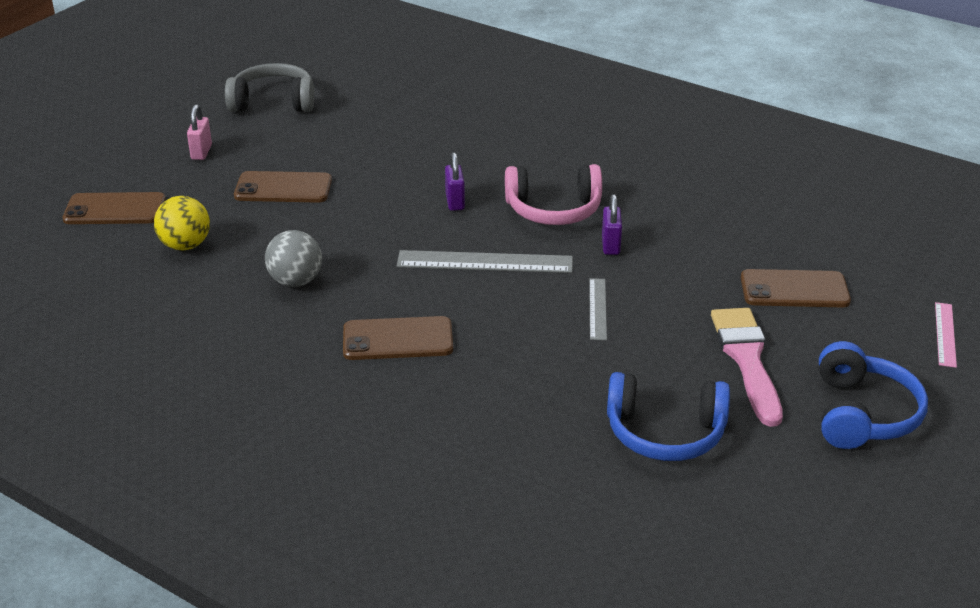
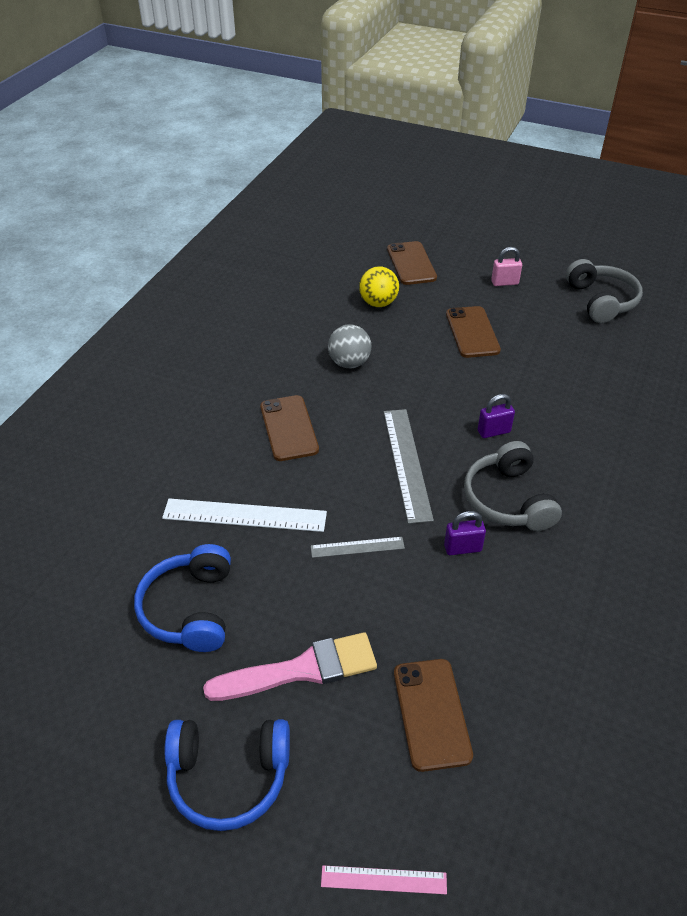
camera: 80 degrees right, 10 degrees up
pink headphones [505,164,602,225] -> grey headphones [464,441,562,531]
none -> white ruler [162,498,327,532]

